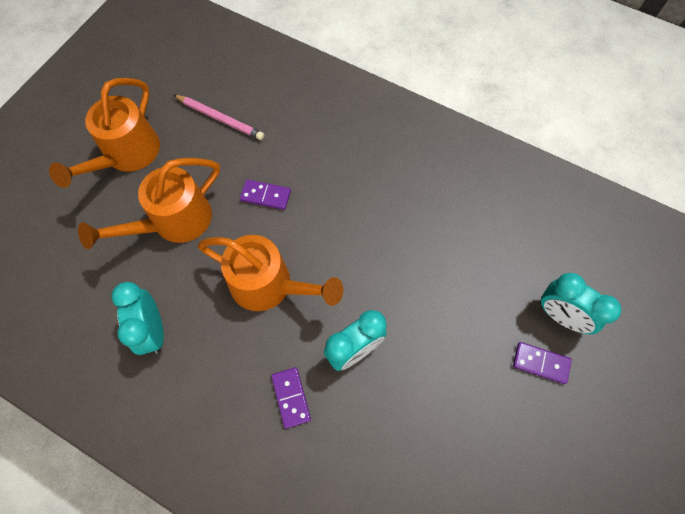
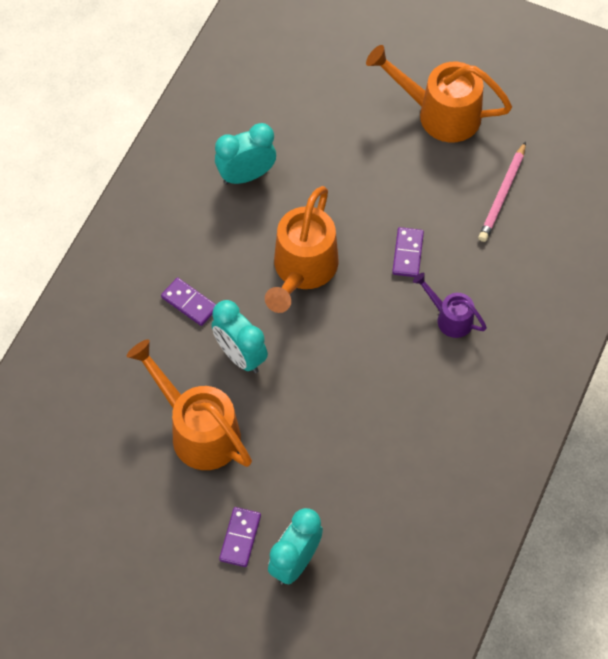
camera: 85 degrees right, 5 degrees down
orange watering can [78,158,220,249] -> orange watering can moved to [127,339,252,470]
purple domino [271,367,311,429] -> purple domino turned 60 degrees clockwise [161,278,216,326]
none -> purple watering can [413,273,487,338]

